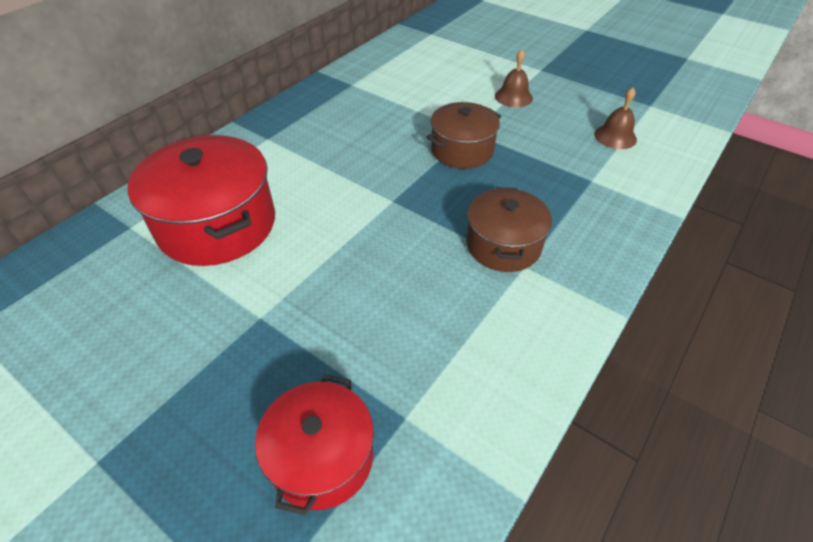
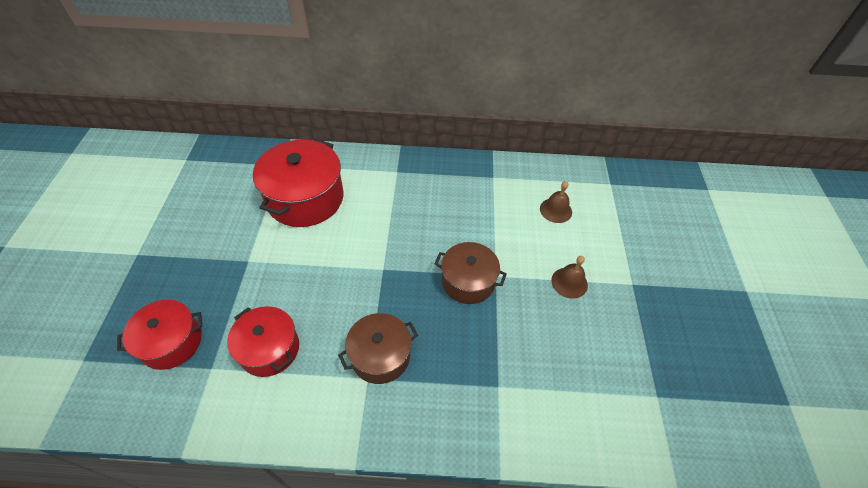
camera: 55 degrees right, 5 degrees up
brown bell [594,87,637,149] -> brown bell moved to [540,181,572,223]
none -> red pot [227,306,299,377]

